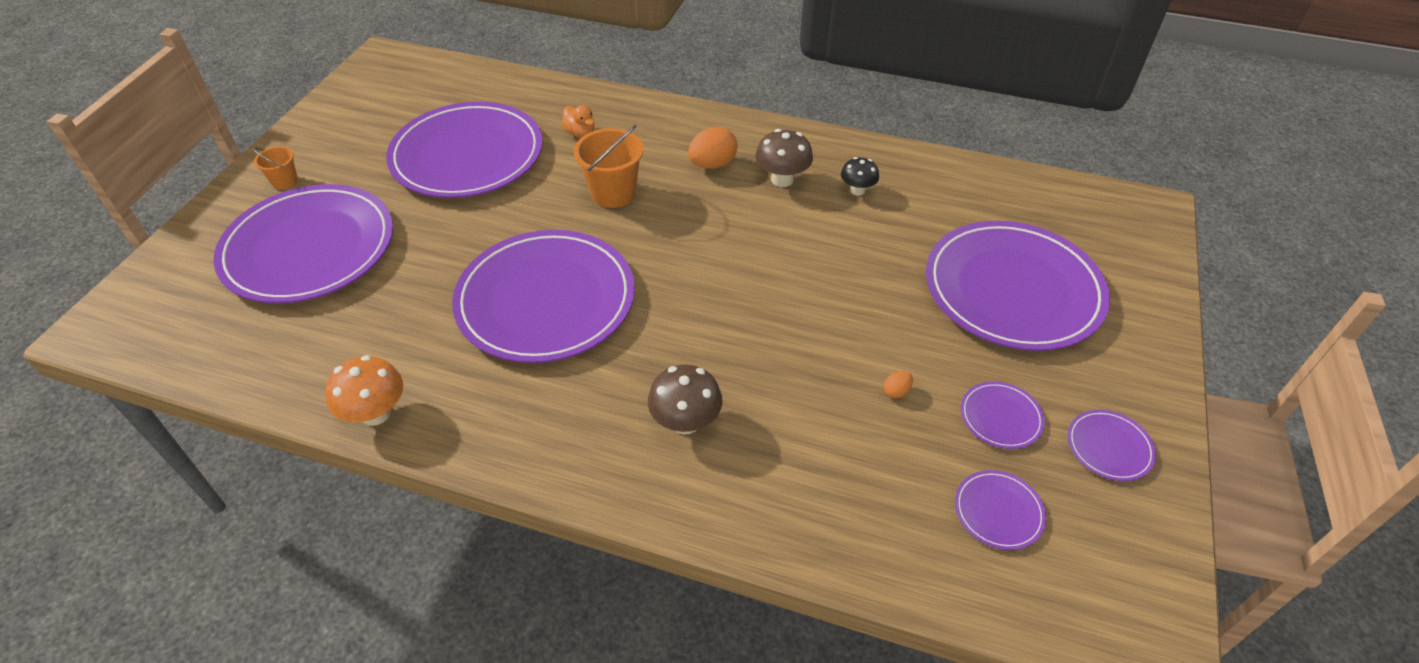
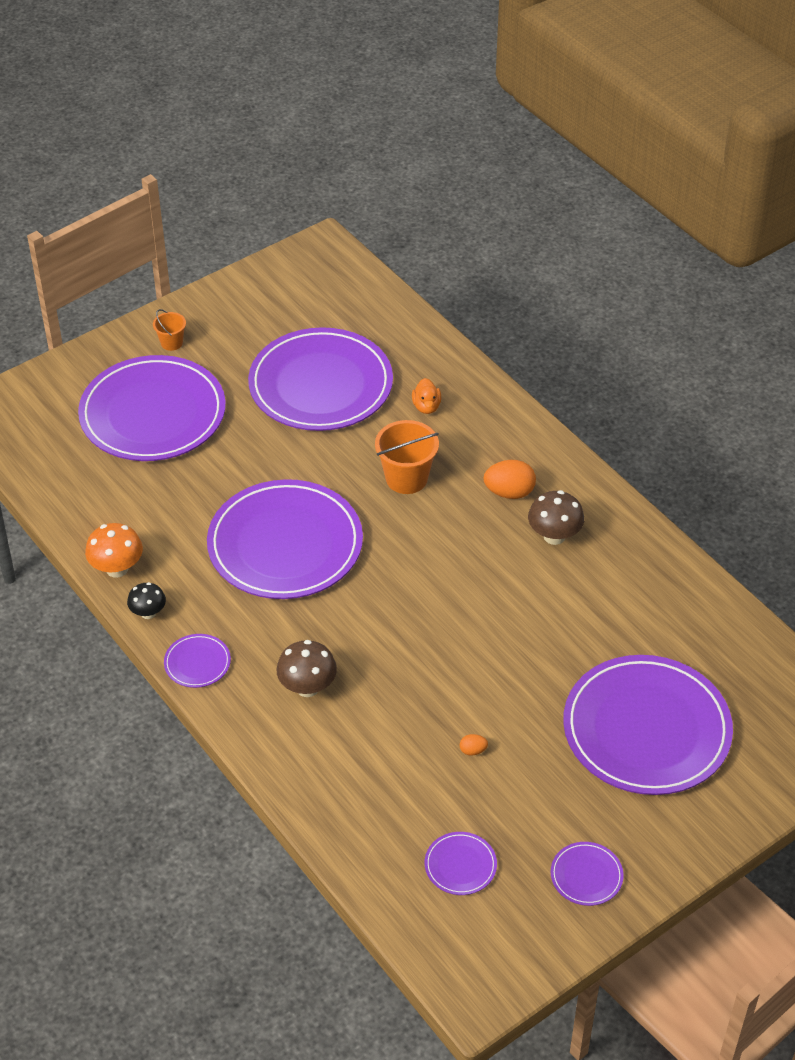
camera: 35 degrees right, 0 degrees up
black mushroom [841,157,879,195] -> black mushroom moved to [127,582,166,619]
purple plate [960,381,1045,449] -> purple plate moved to [164,634,231,688]

